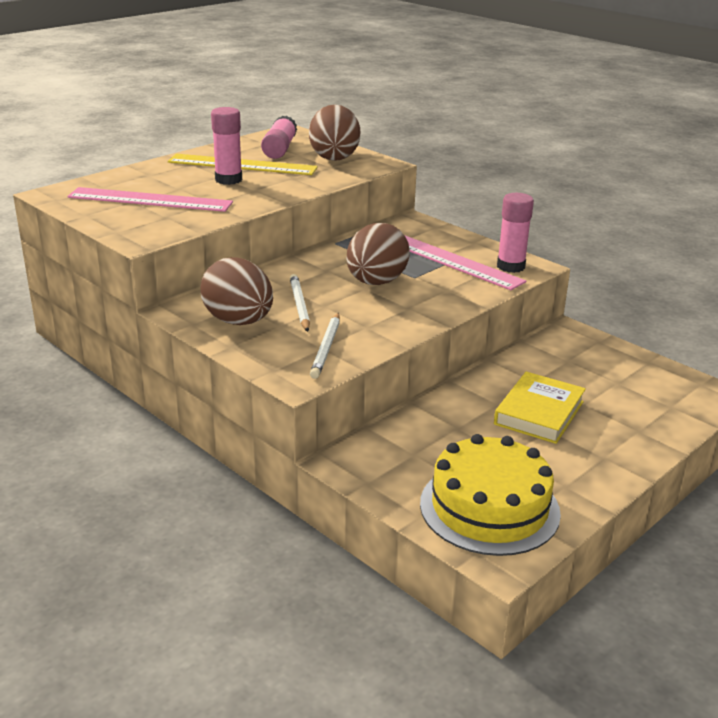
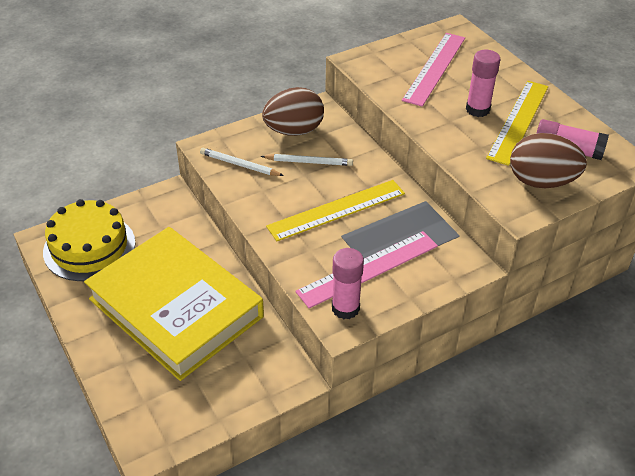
camera: 105 degrees right, 15 degrees up
brown egg [346,223,410,285] -> yellow ruler [266,180,405,241]
yellow book [494,372,586,444] -> yellow book [84,227,264,381], size x2.09

